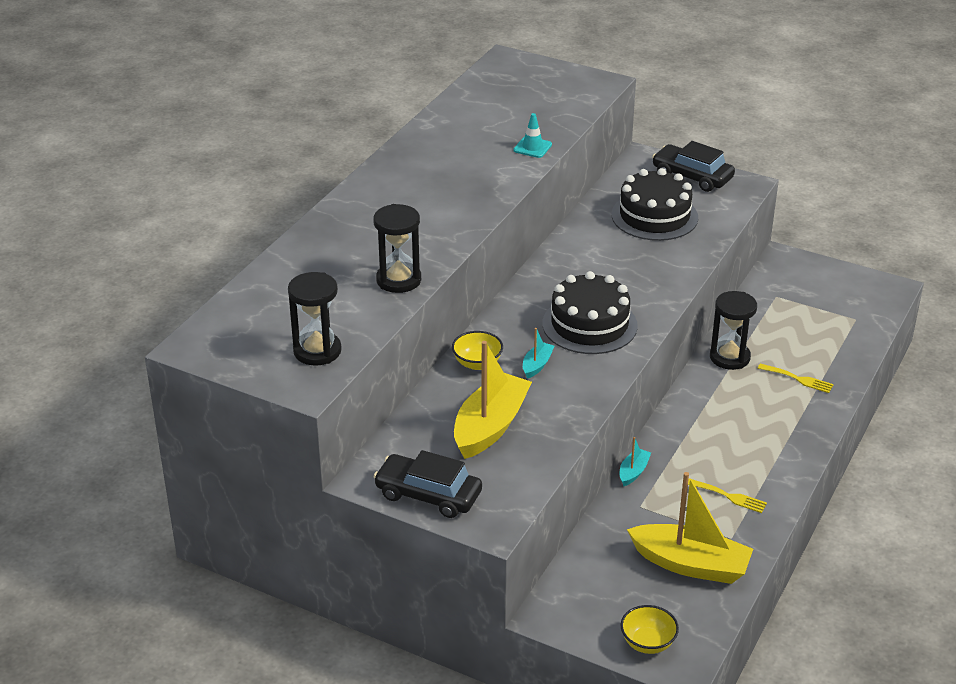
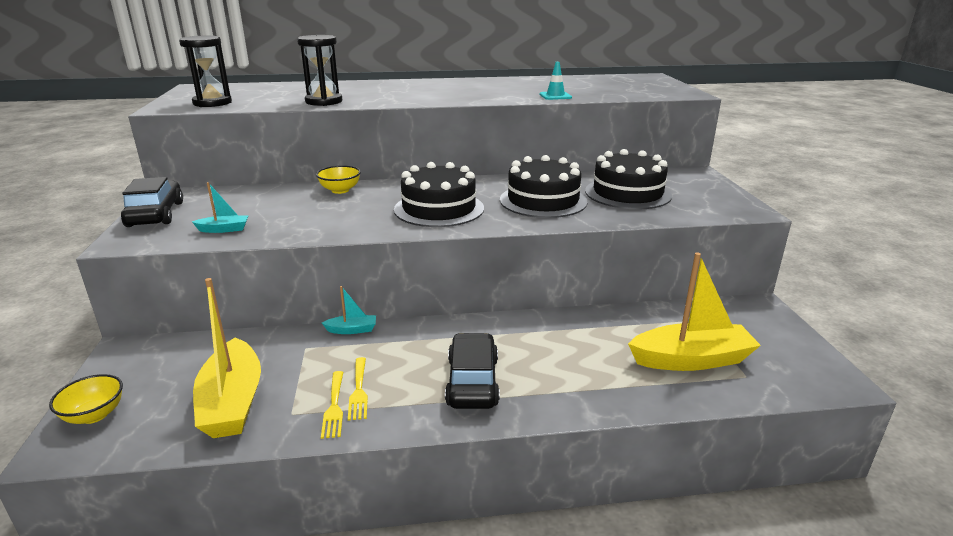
camera: 55 degrees right, 10 degrees down
yellow boat [454,341,532,459] -> yellow boat moved to [628,253,761,371]
turquoise boat [523,328,554,379] -> turquoise boat moved to [192,182,249,233]
black car [652,141,735,192] -> black car moved to [445,333,500,409]
black hourglass [710,291,757,370] -> none
yellow fork [758,364,834,393] -> yellow fork moved to [321,371,343,439]
none -> black cake [500,155,588,218]

